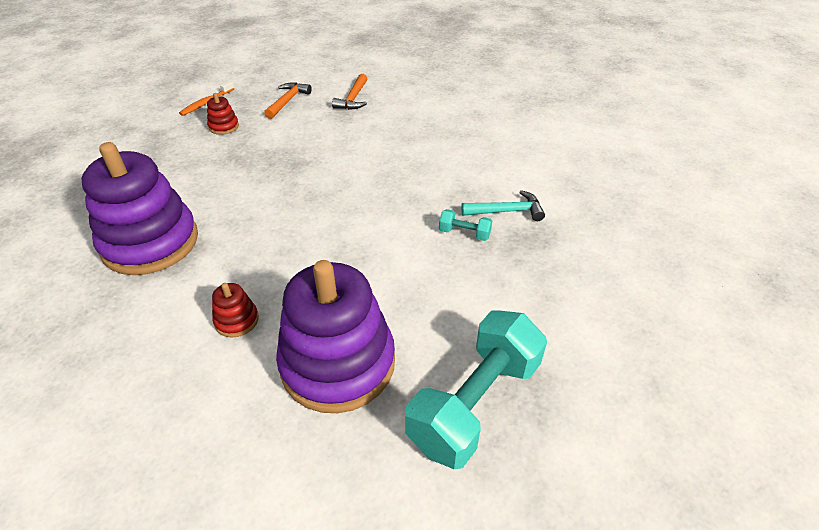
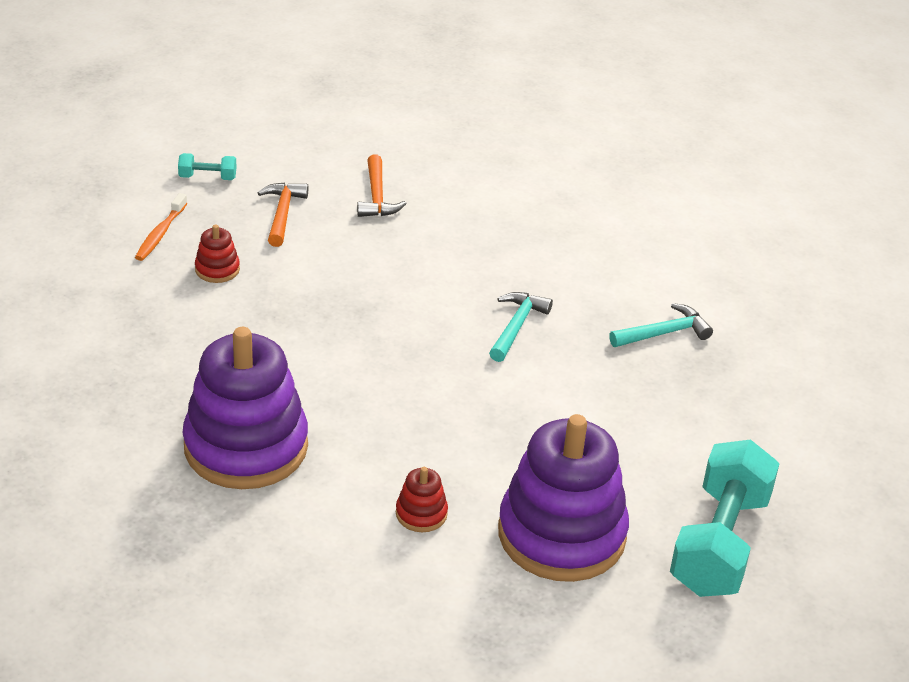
camera: 20 degrees left, 5 degrees down
turquoise dumbbell [439,209,492,241] -> turquoise dumbbell moved to [178,153,237,180]
none -> turquoise hammer [489,292,553,362]

